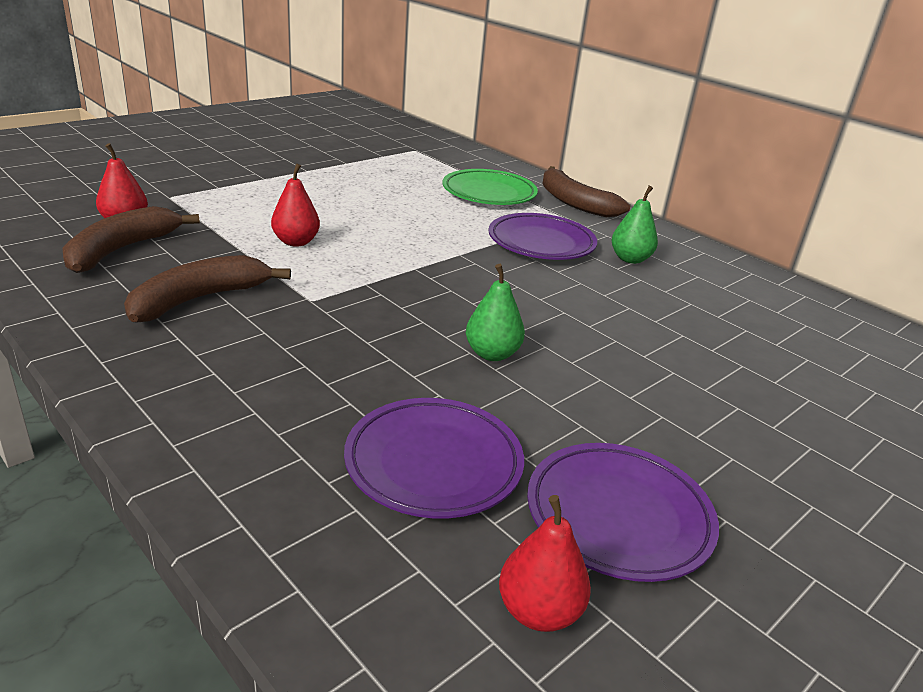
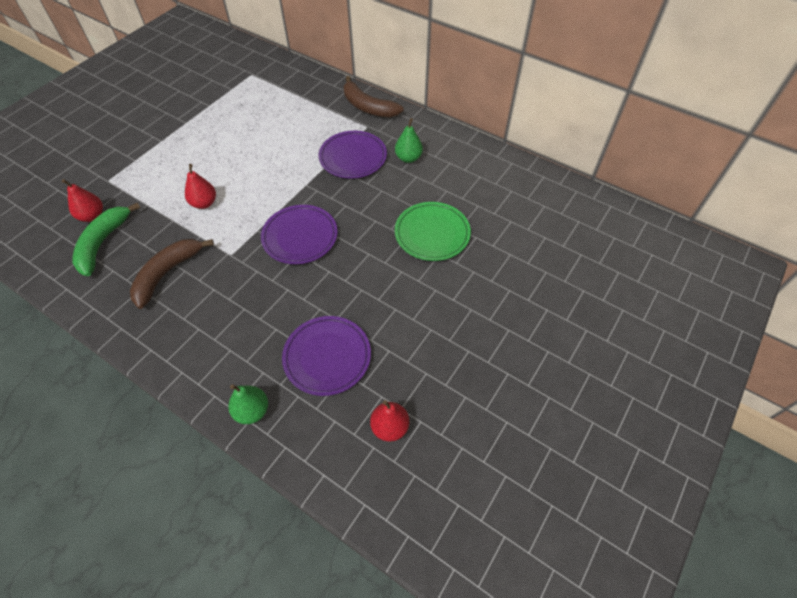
camera: 10 degrees left, 25 degrees up
brown banana [62,206,200,273] -> green banana [72,203,140,276]
green plate [443,169,538,205] -> green plate moved to [395,202,471,261]
green pear [466,264,525,361] -> green pear moved to [228,384,268,424]
purple plate [527,443,719,582] -> purple plate moved to [261,205,338,264]

